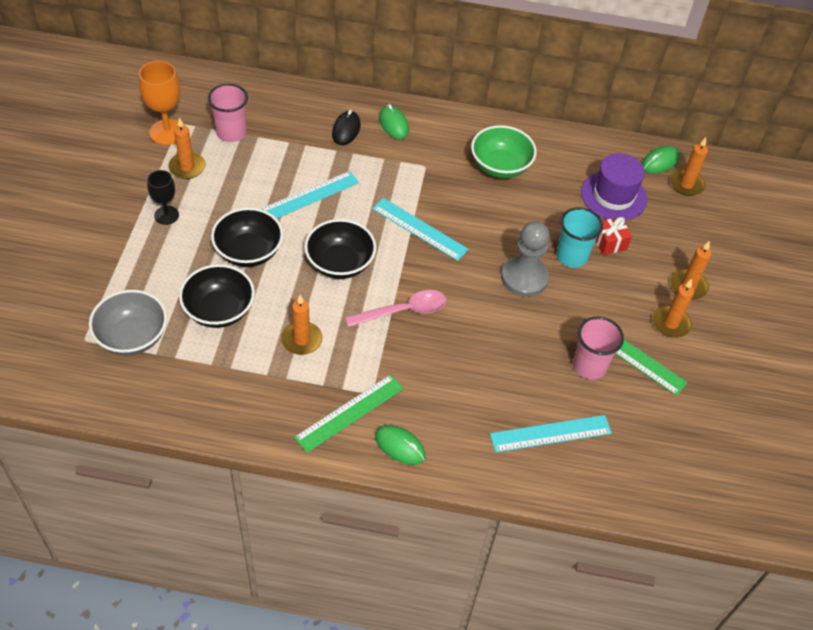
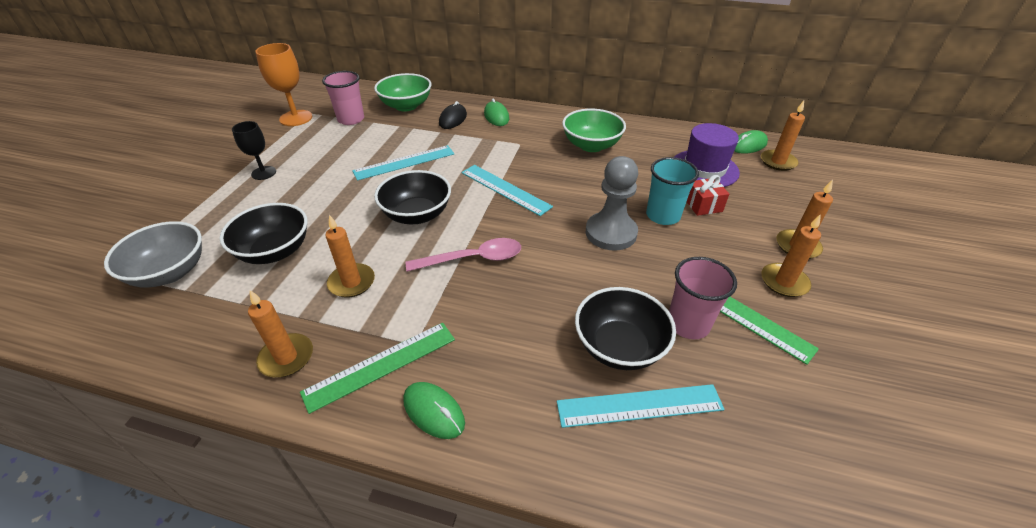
camera: 10 degrees right, 10 degrees down
orange candle [168,117,205,179] -> orange candle moved to [248,290,313,377]
black bowl [211,208,283,267] -> black bowl moved to [575,287,676,370]
none -> green bowl [374,73,431,111]

